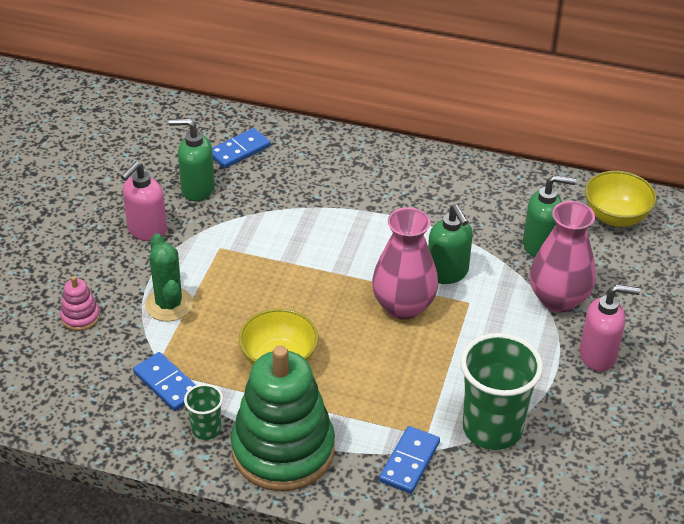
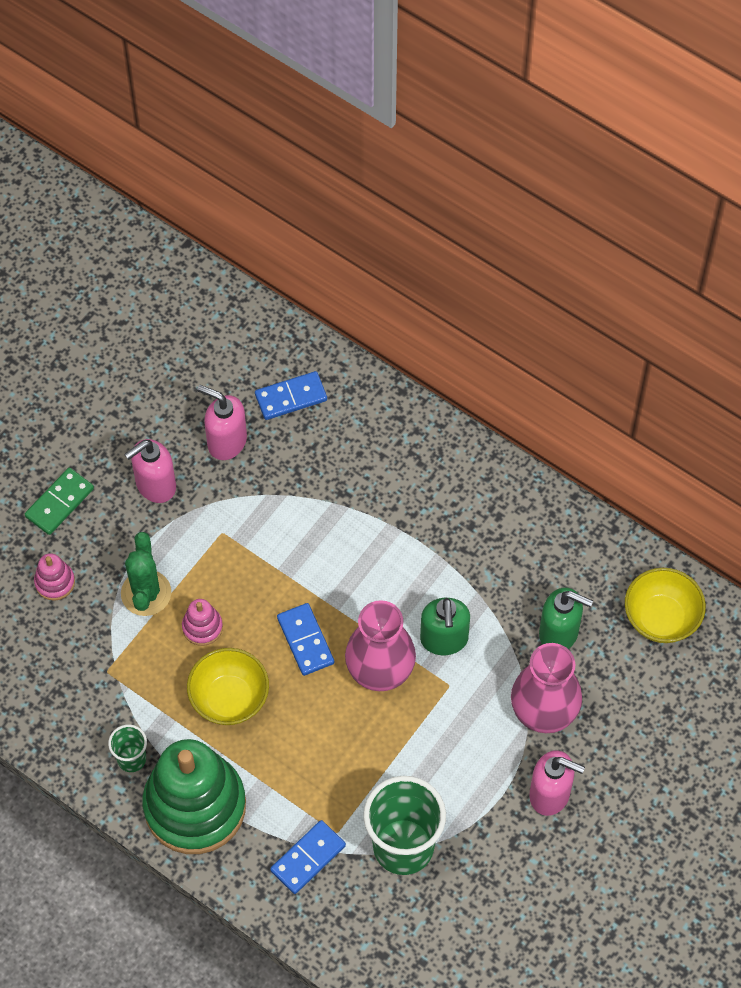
camera: 20 degrees right, 20 degrees up
blue domino [133,352,196,411] -> blue domino moved to [277,603,334,676]
green soap dispenser [168,118,215,201] -> pink soap dispenser [197,385,247,460]
none -> green domino [25,468,94,535]
none -> pink stacking toy [182,599,223,646]

